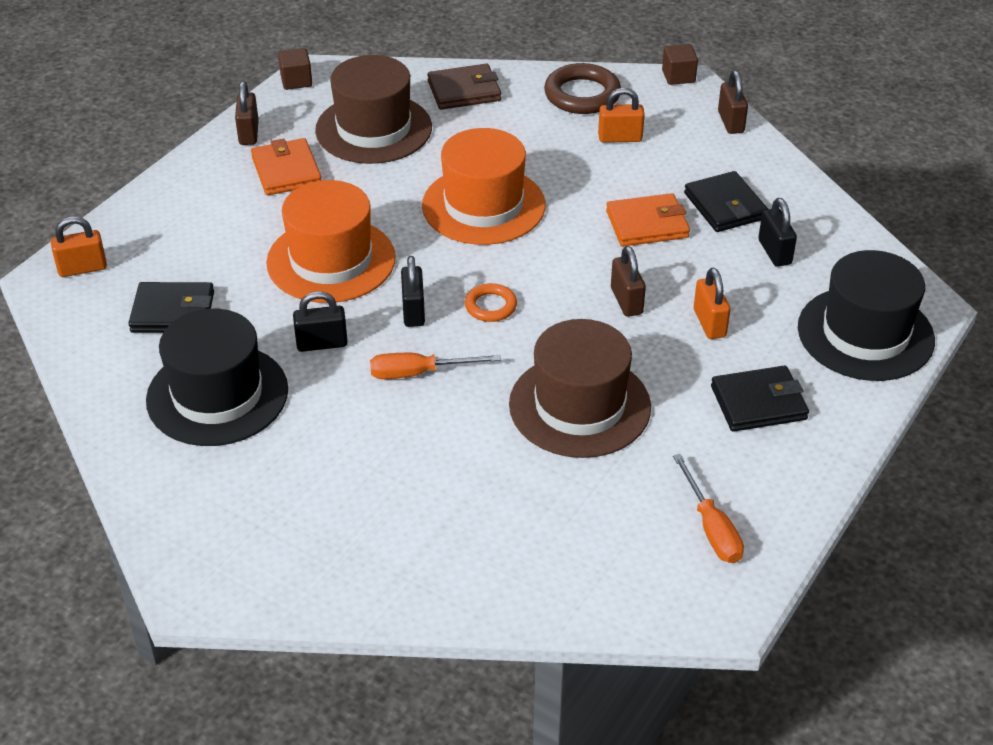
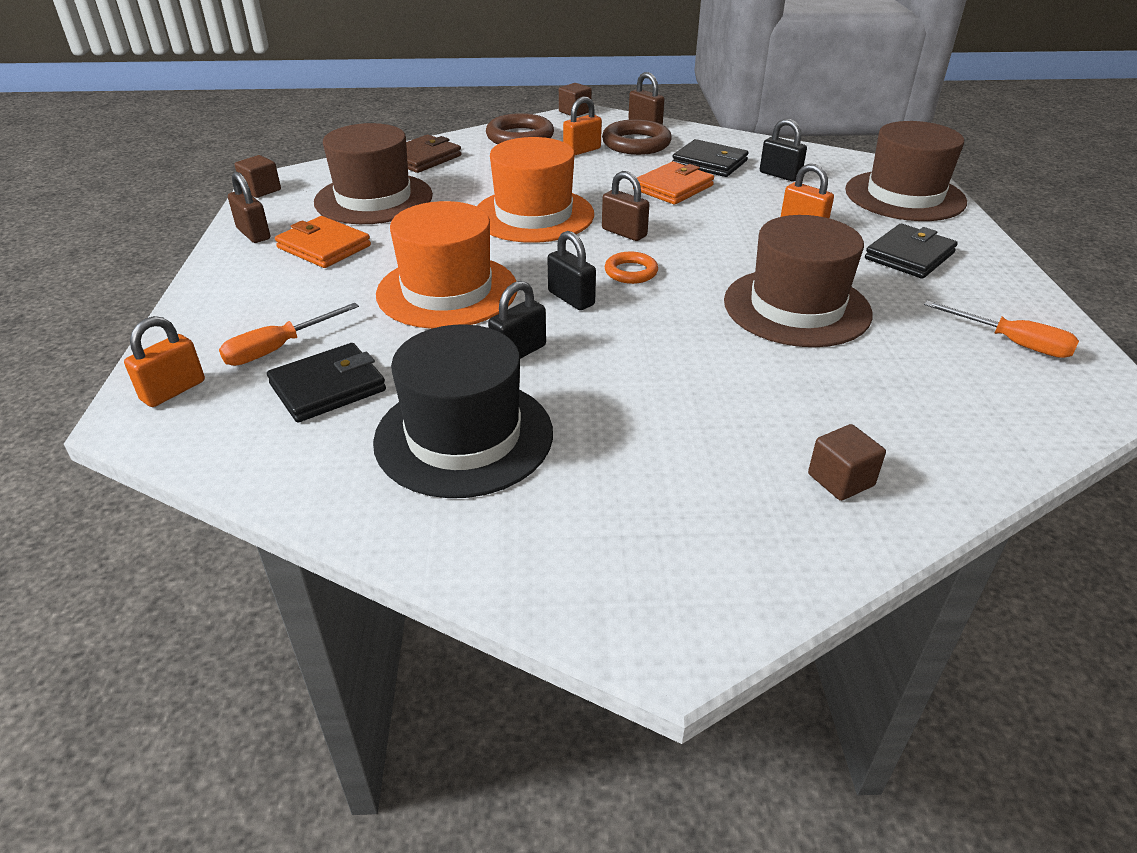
camera: 35 degrees left, 5 degrees down
orange screwdriver [370,353,501,379] -> orange screwdriver moved to [219,303,359,366]
brown padlock [611,246,646,317] -> brown padlock moved to [602,171,650,241]
black hat [798,250,935,381] -> brown hat [845,121,967,221]
none -> brown ring [602,119,672,155]
none -> brown cube [808,424,886,501]

